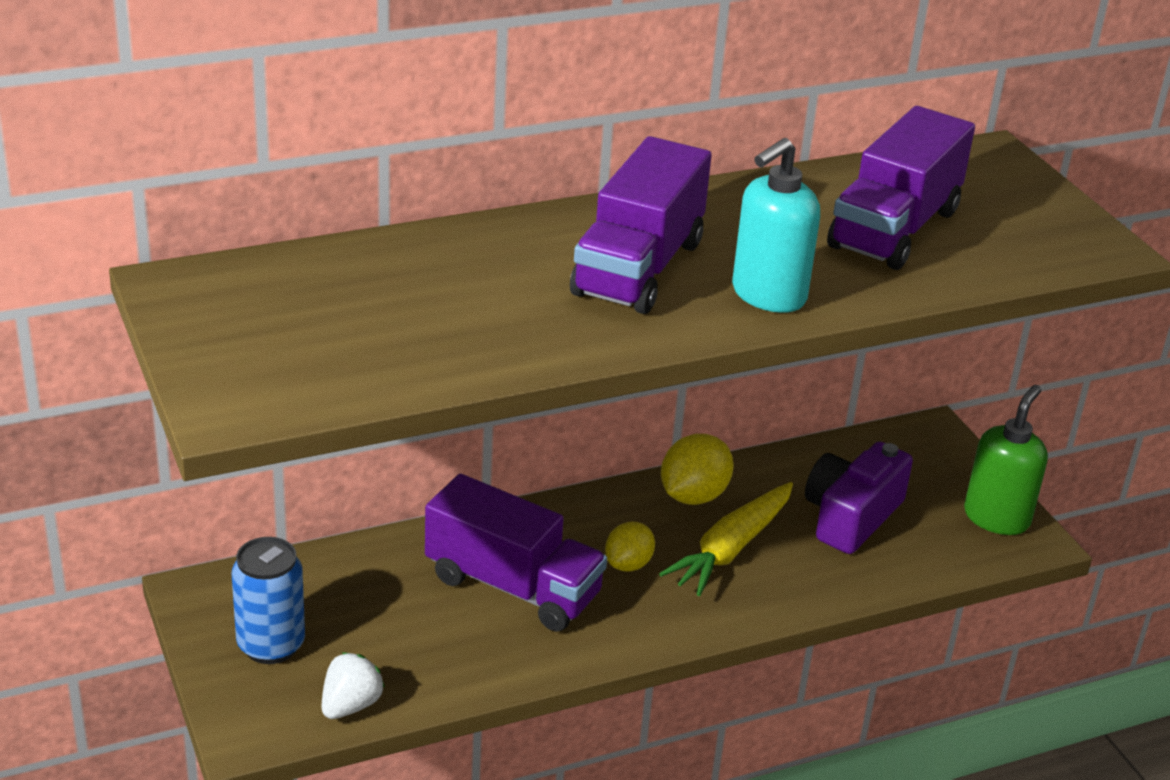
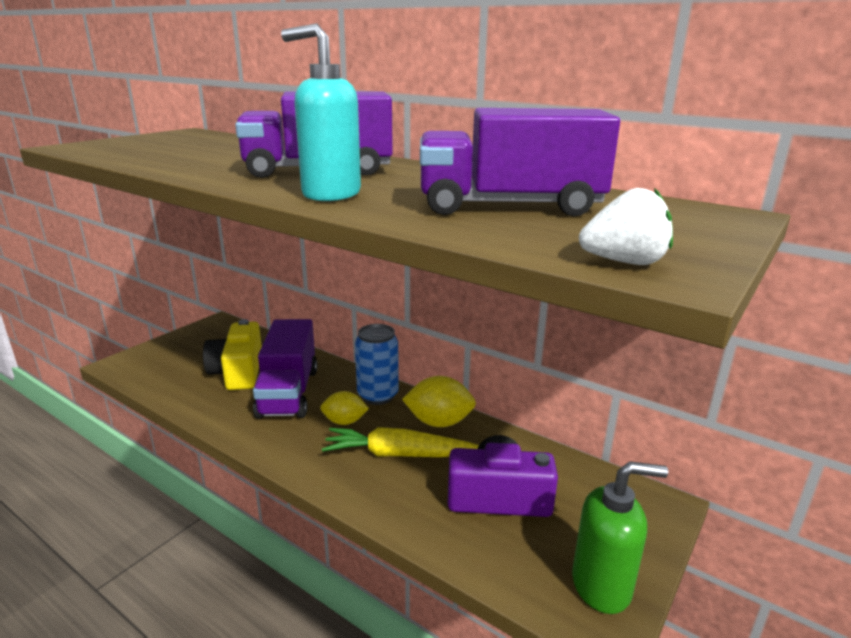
camera: 60 degrees right, 10 degrees down
blue can [232,537,305,664] -> blue can moved to [355,324,399,405]
white strawberry [322,652,385,719] -> white strawberry moved to [579,188,673,265]
none -> yellow camera [203,319,262,390]

